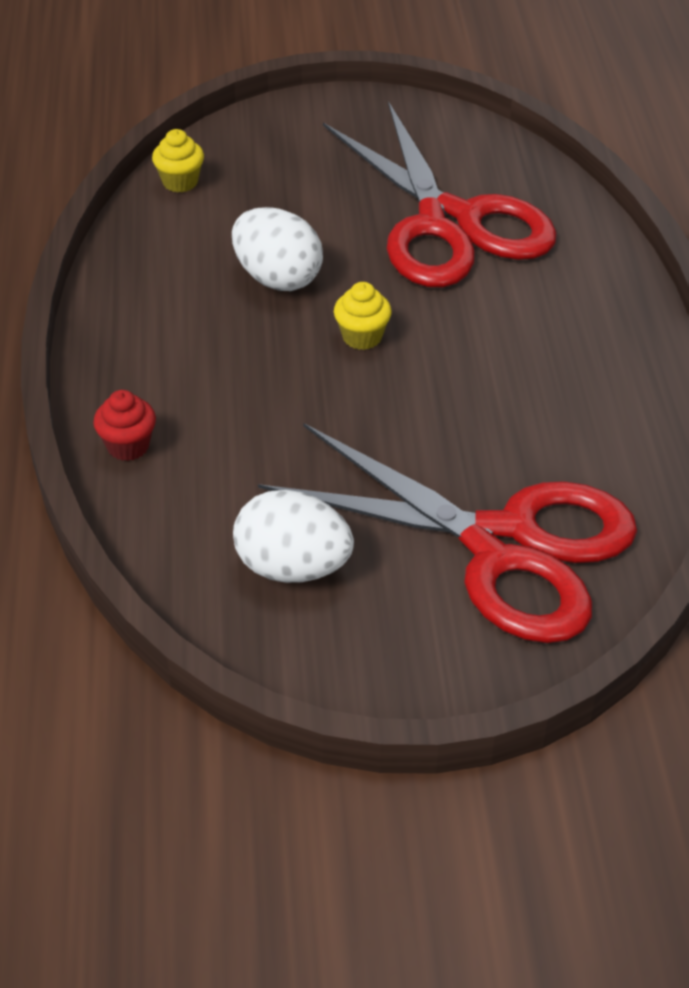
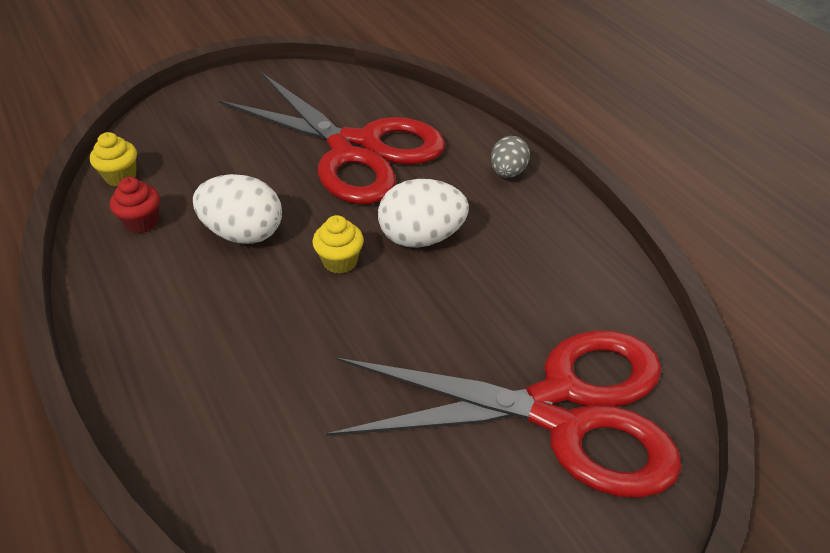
camera: 25 degrees left, 0 degrees up
red cupcake [93,390,156,461] -> red cupcake moved to [110,177,160,233]
white egg [233,490,354,583] -> white egg moved to [378,179,469,248]
none -> grey egg [491,136,530,178]

